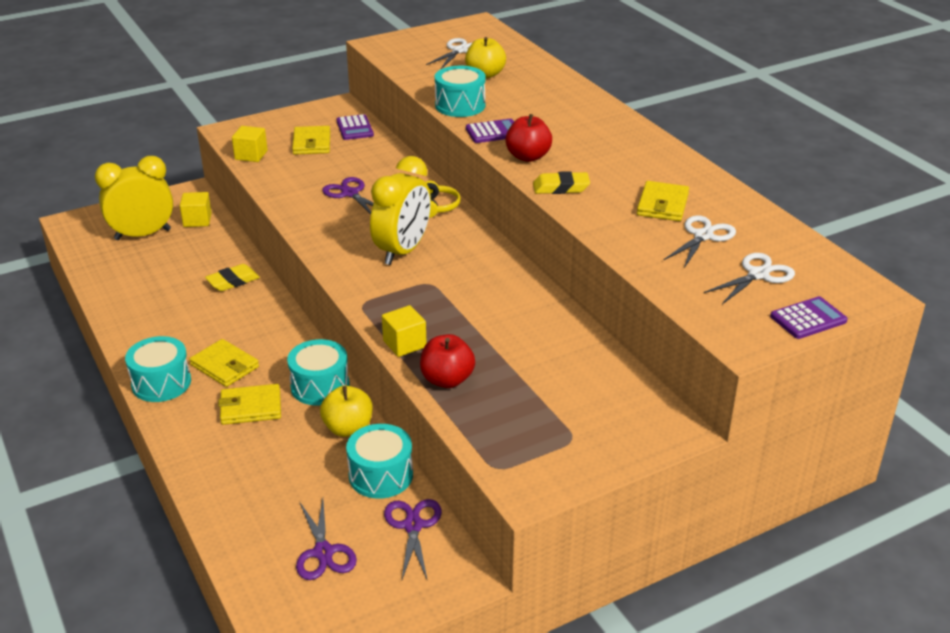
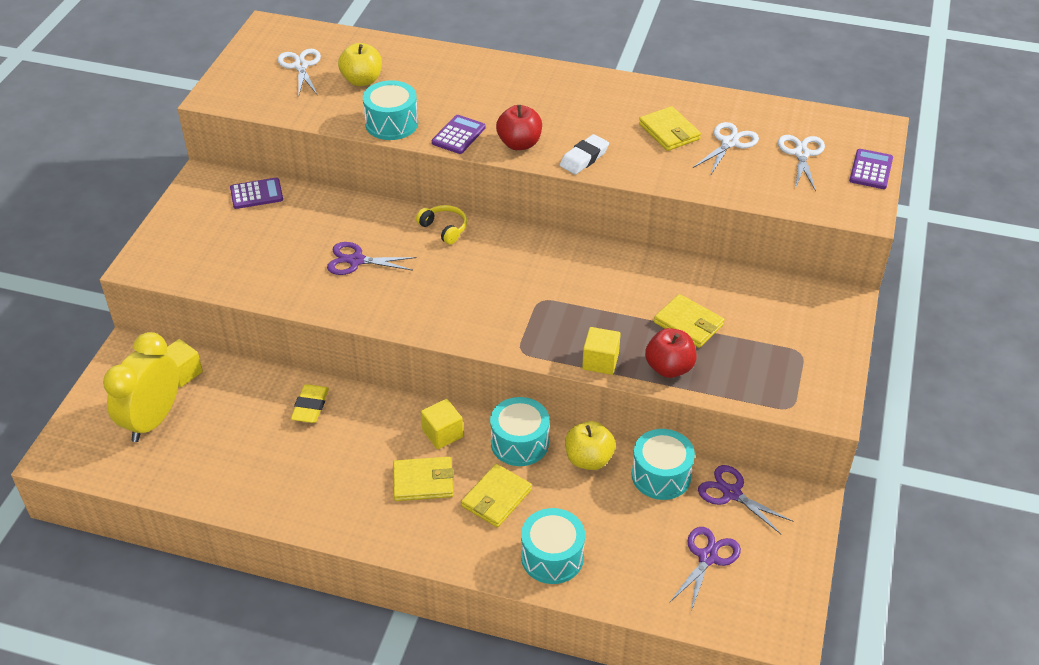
camera: 45 degrees left, 10 degrees up
turquoise drum [125,336,191,402] -> turquoise drum moved to [521,508,585,584]
yellow cube [232,126,268,162] -> yellow cube moved to [421,399,463,449]
yellow wallet [292,126,330,155] -> yellow wallet moved to [654,294,725,348]
purple scissors [296,499,357,580] -> purple scissors turned 90 degrees counterclockwise [669,527,741,611]
purple calculator [336,114,374,140] -> purple calculator turned 45 degrees counterclockwise [230,178,283,209]
yellow clock [370,156,431,265] -> none
yellow eraser [533,171,590,194] -> white eraser [560,134,609,174]
white scissors [664,215,736,268] -> white scissors turned 45 degrees clockwise [693,122,759,176]

